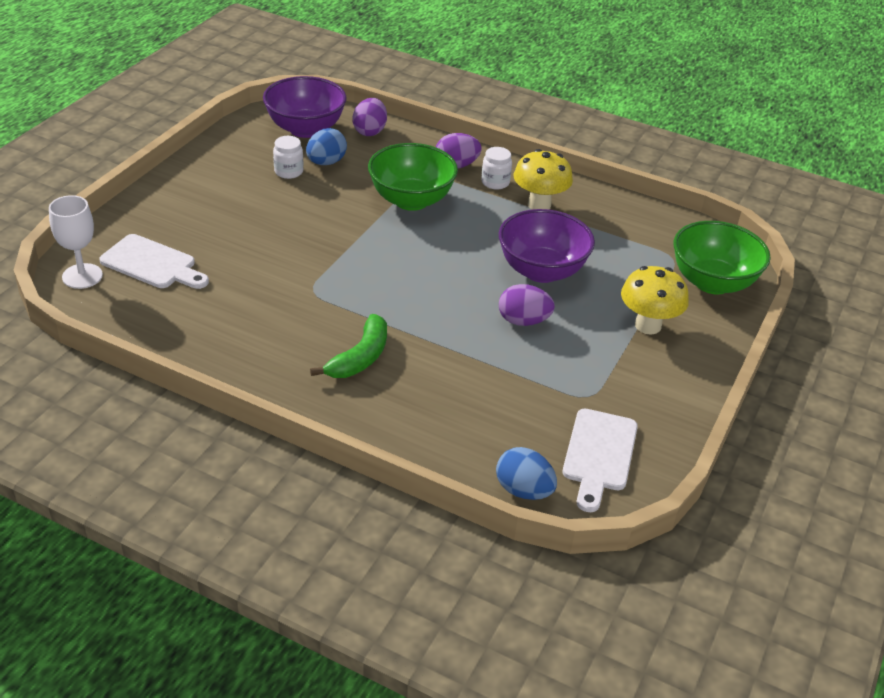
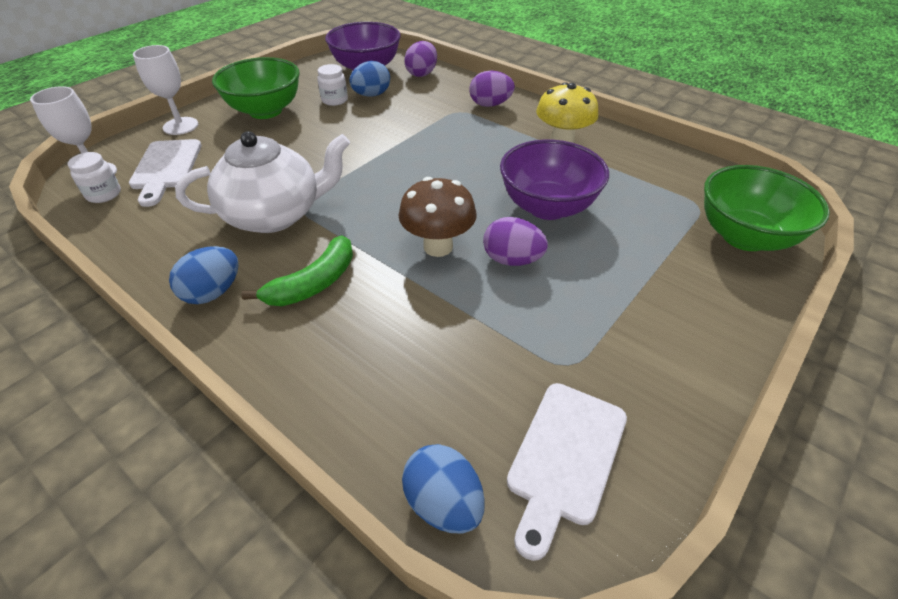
camera: 15 degrees right, 5 degrees up
white cutting board [99,234,209,289] -> white cutting board turned 45 degrees clockwise [129,139,202,207]
green bowl [368,143,458,211] -> green bowl moved to [212,57,300,119]
white jar [481,147,512,190] -> white jar moved to [68,152,121,203]
yellow mushroom [621,266,689,335] -> none
none -> white goblet [133,45,198,135]
none -> blue egg [169,246,239,304]
none -> white teapot [175,131,350,233]
none -> brown mushroom [399,177,477,257]

